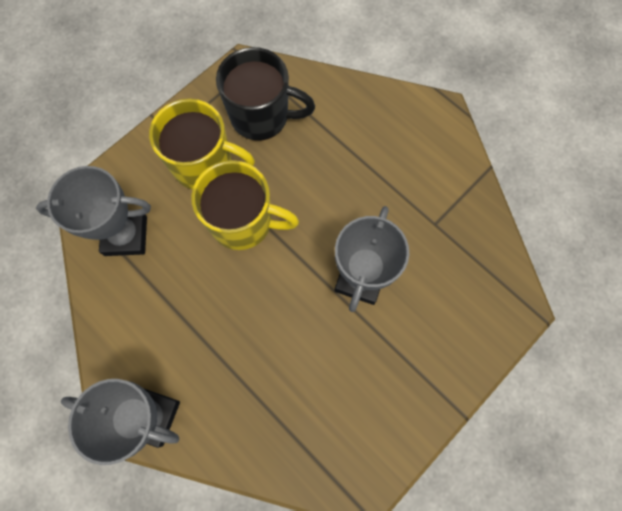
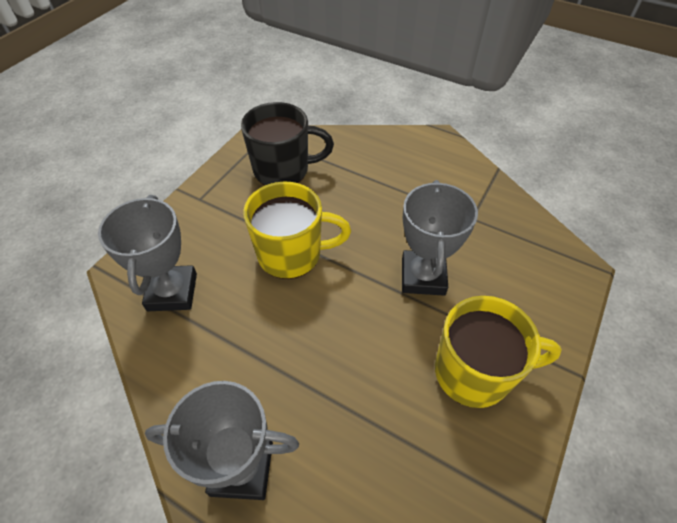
camera: 15 degrees left, 20 degrees down
grey trophy [36,166,151,256] -> grey trophy turned 75 degrees counterclockwise [98,195,197,311]
yellow mug [149,99,255,190] -> yellow mug moved to [435,296,562,408]

